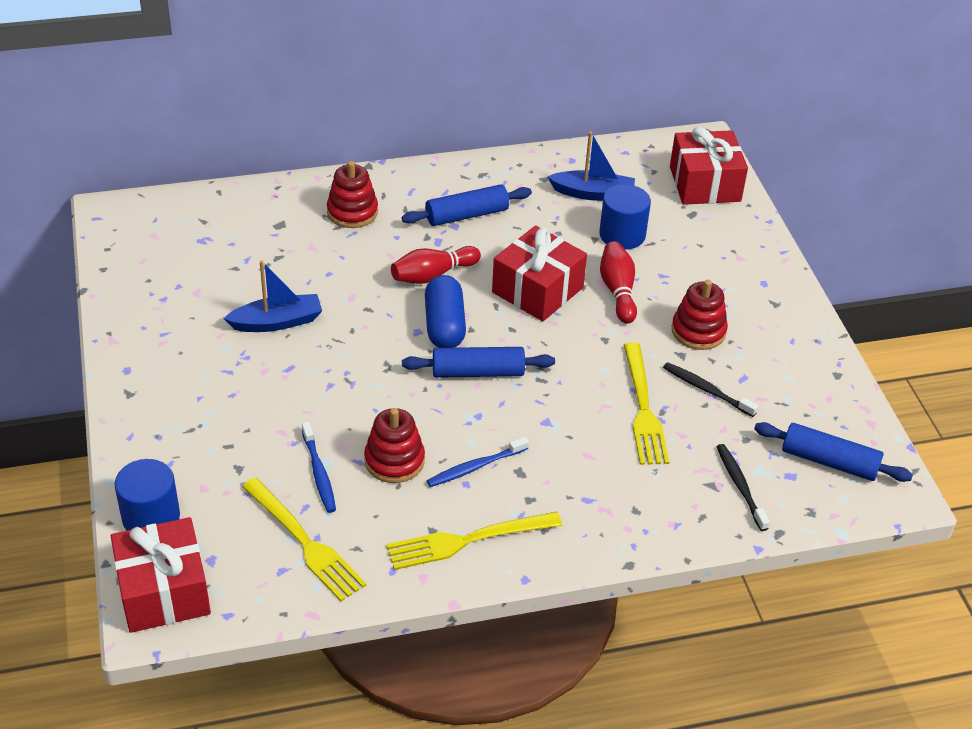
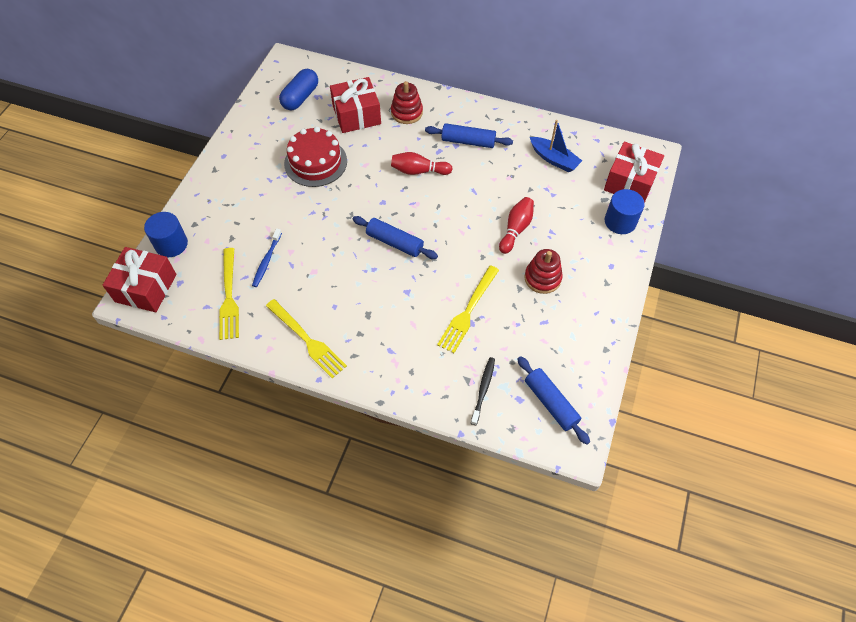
camera: 35 degrees right, 15 degrees up
blue boat [223,261,322,332] -> red cake [284,127,347,187]
red stacking toy [364,408,425,483] -> none
yellow fork [386,512,563,570] -> yellow fork turned 150 degrees counterclockwise [266,299,347,378]
blue capsule [425,275,466,348] -> blue capsule moved to [279,69,318,110]
blue toothbrush [427,437,529,487] -> none
red gift [492,225,587,321] -> red gift moved to [330,77,381,133]
blue cylinder [599,184,651,250] -> blue cylinder moved to [605,189,645,234]
black toothbrush [663,362,758,417] -> none

